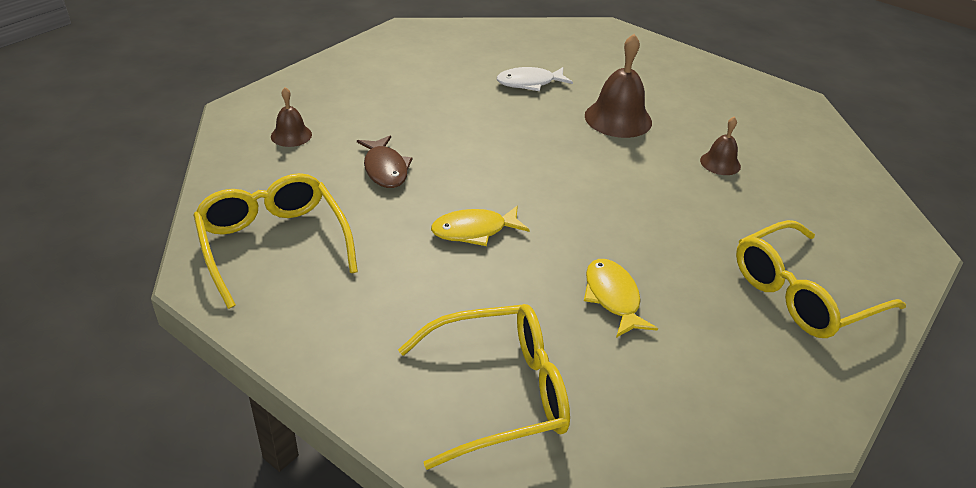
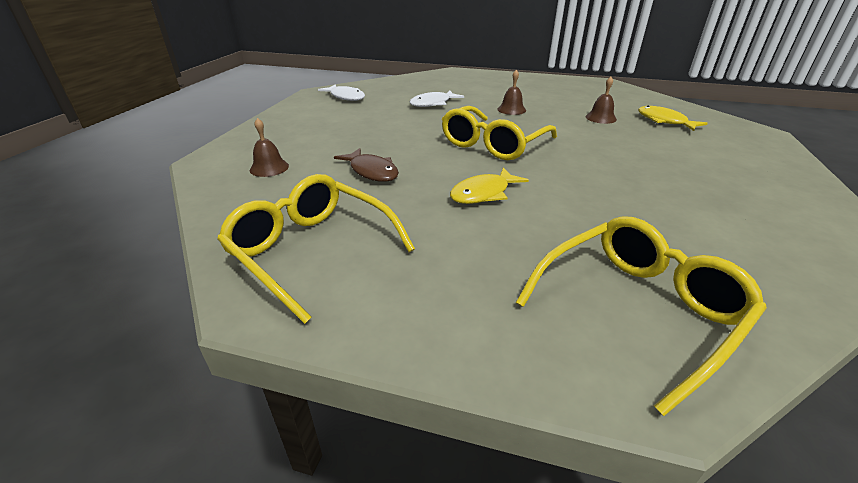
camera: 20 degrees left, 5 degrees down
yellow fish [584,259,658,338] -> yellow fish moved to [638,106,708,131]
brown bell [585,34,652,138] -> brown bell [497,70,526,115], size x0.56
yellow glasses [736,220,906,338] -> yellow glasses moved to [442,106,557,160]
none -> white fish [318,84,365,101]

